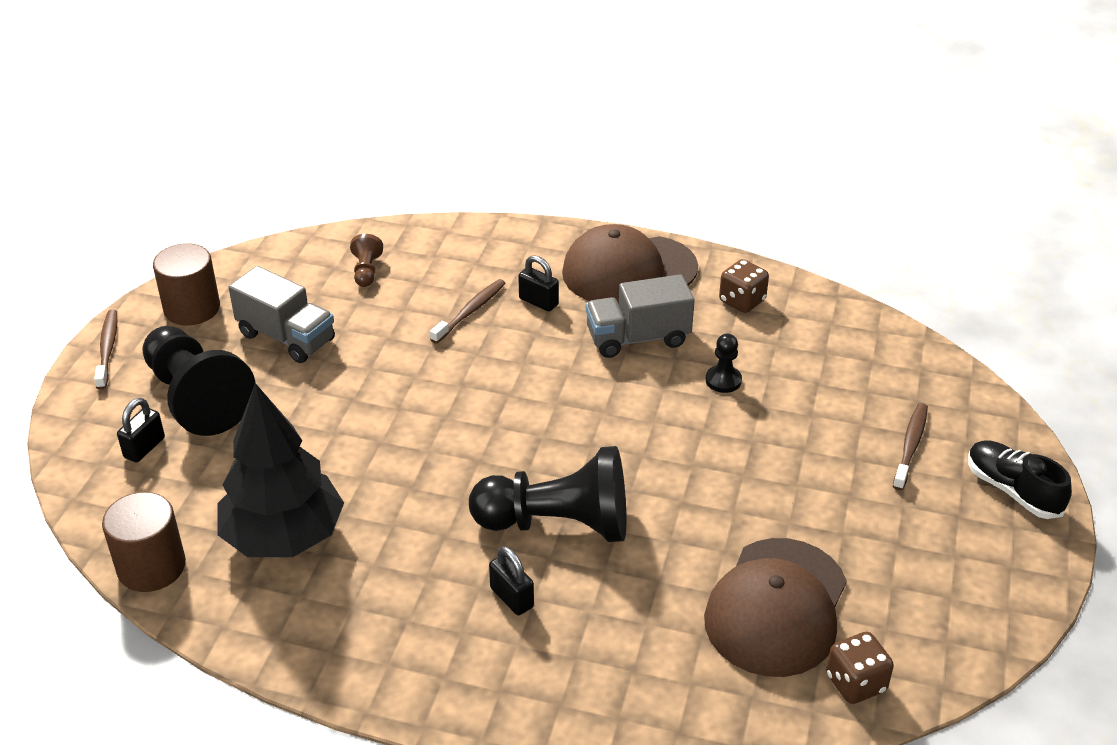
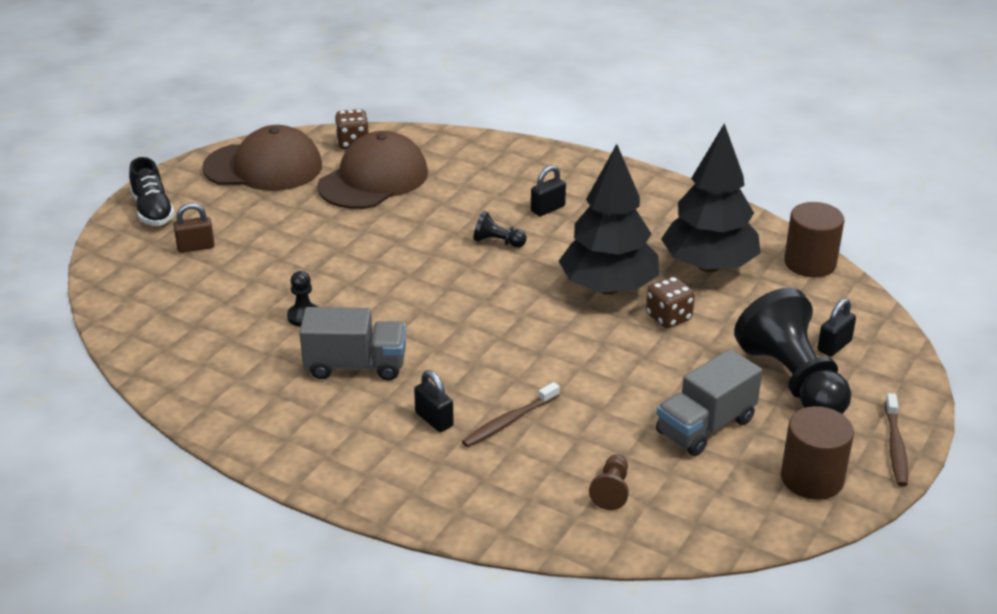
camera: 165 degrees left, 5 degrees down
grey truck [229,266,335,363] -> grey truck turned 90 degrees counterclockwise [656,349,763,456]
black pawn [469,446,626,542] -> black pawn [473,211,527,248], size x0.43
black padlock [489,546,534,615] -> black padlock turned 75 degrees clockwise [531,165,566,216]
brown cap [562,224,698,304] -> brown cap moved to [202,125,322,191]
brown dice [719,259,769,313] -> brown dice moved to [646,276,695,328]
brown toothbrush [893,403,928,490] -> brown padlock [173,203,215,253]
none -> black tree [559,144,659,295]

